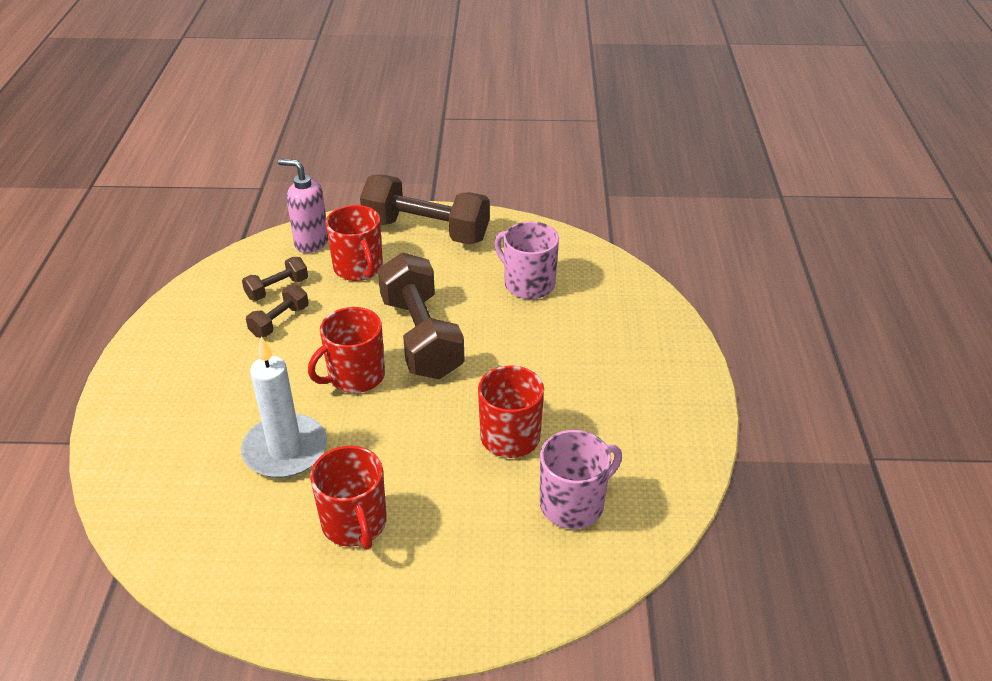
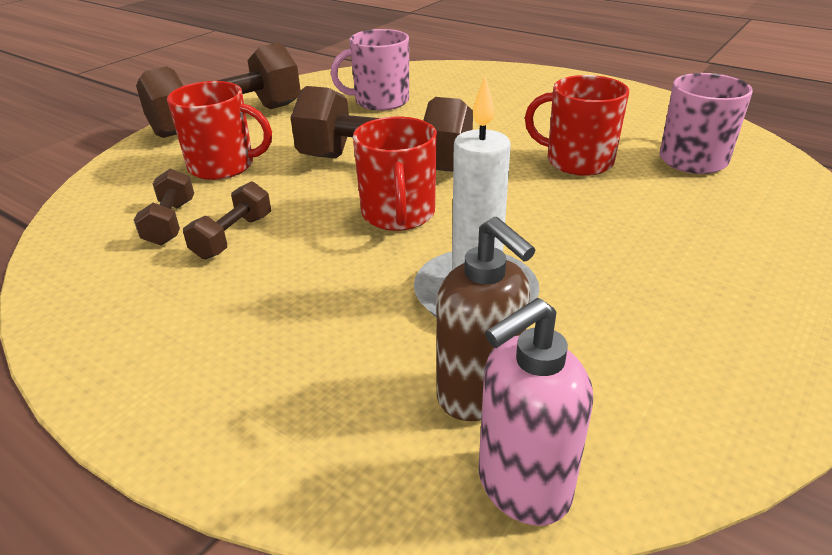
camera: 55 degrees left, 5 degrees down
brown dumbbell [246,285,308,337] -> brown dumbbell turned 45 degrees clockwise [183,181,271,259]
pink soap dispenser [278,159,328,253] -> pink soap dispenser moved to [479,298,593,526]
red mug [310,446,387,550] -> none
none -> brown soap dispenser [437,217,536,421]

